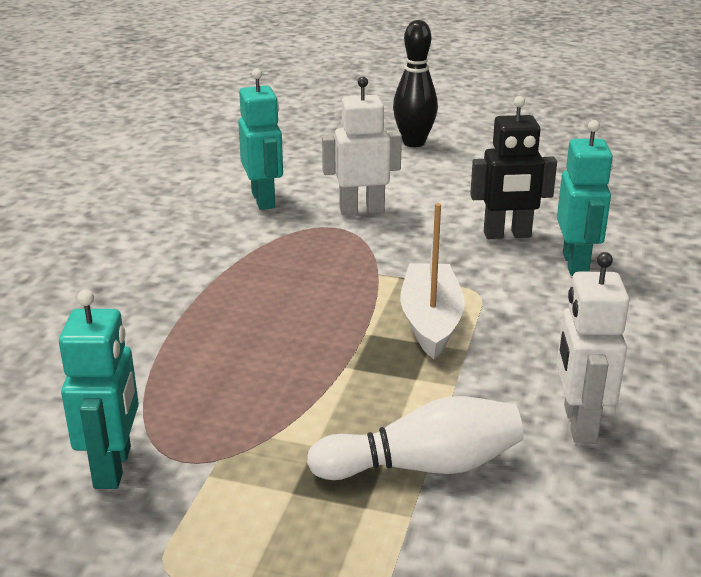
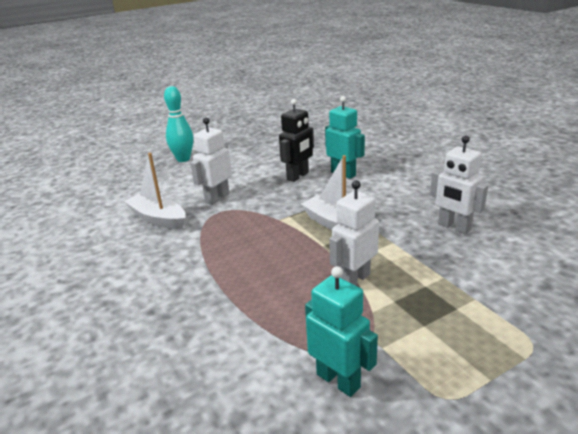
camera: 45 degrees left, 0 degrees up
turquoise robot [238,68,283,210] -> white boat [124,153,186,229]
white bowling pin [307,396,524,480] -> none
black bowling pin [393,20,438,147] -> turquoise bowling pin [164,86,193,162]
none -> white robot [329,180,379,286]

